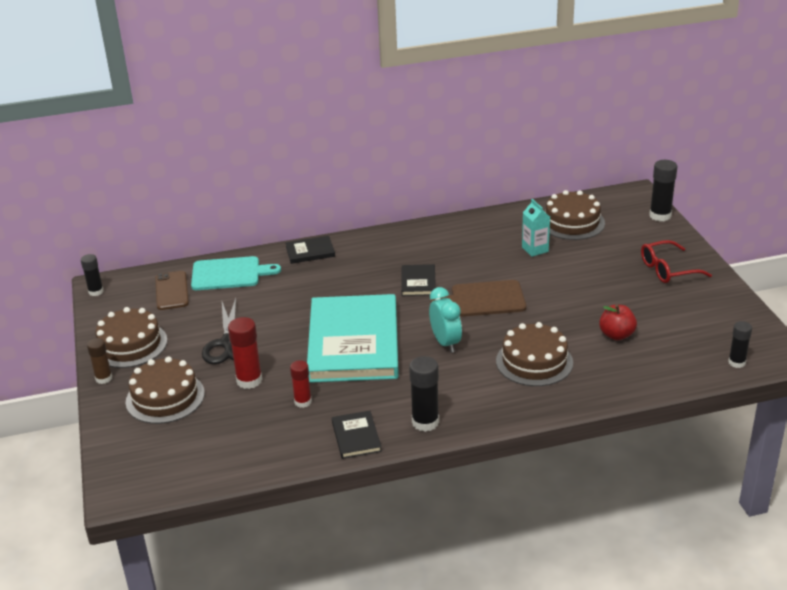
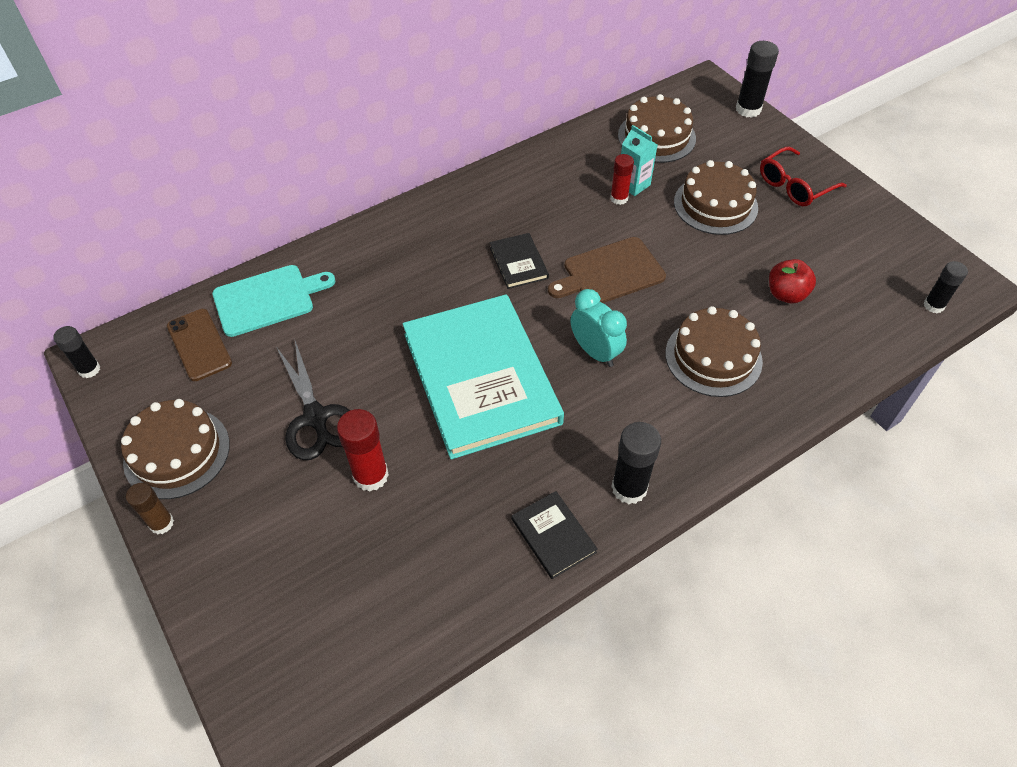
camera: 20 degrees left, 20 degrees up
brown cake [125,357,205,424] -> brown cake moved to [674,160,758,235]
black book [286,236,335,264] -> none
red glue stick [290,360,312,408] -> red glue stick moved to [610,154,634,205]

